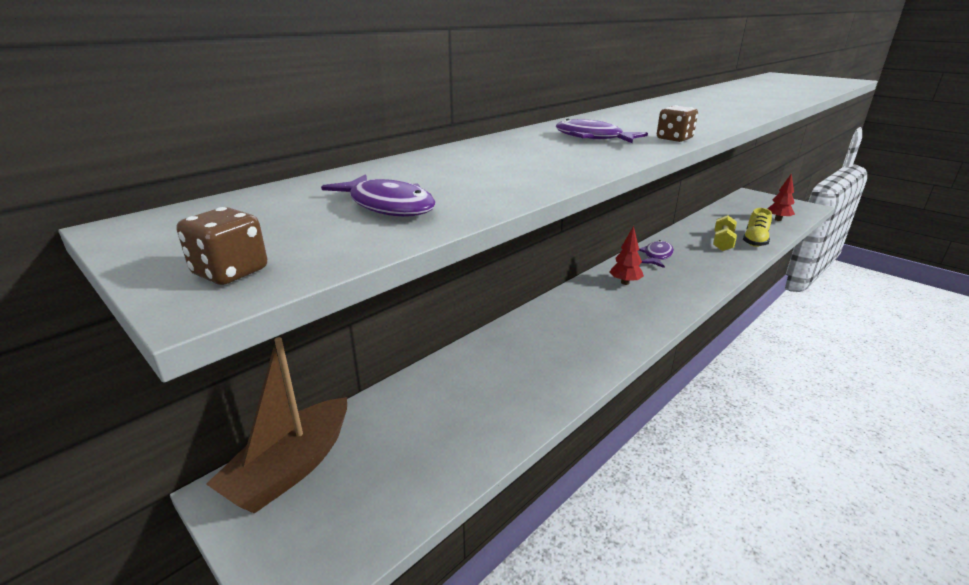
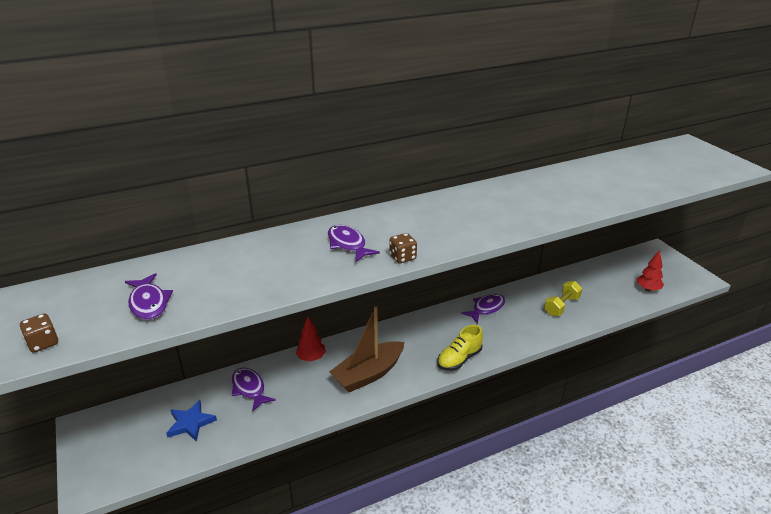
camera: 20 degrees right, 5 degrees up
brown boat [206,337,347,514] -> brown boat moved to [329,307,404,392]
red tree [610,226,644,285] -> red tree moved to [296,317,326,361]
yellow shoe [743,208,772,247] -> yellow shoe moved to [437,325,483,371]
none -> blue star [166,400,217,442]
none -> purple fish [232,368,276,412]

